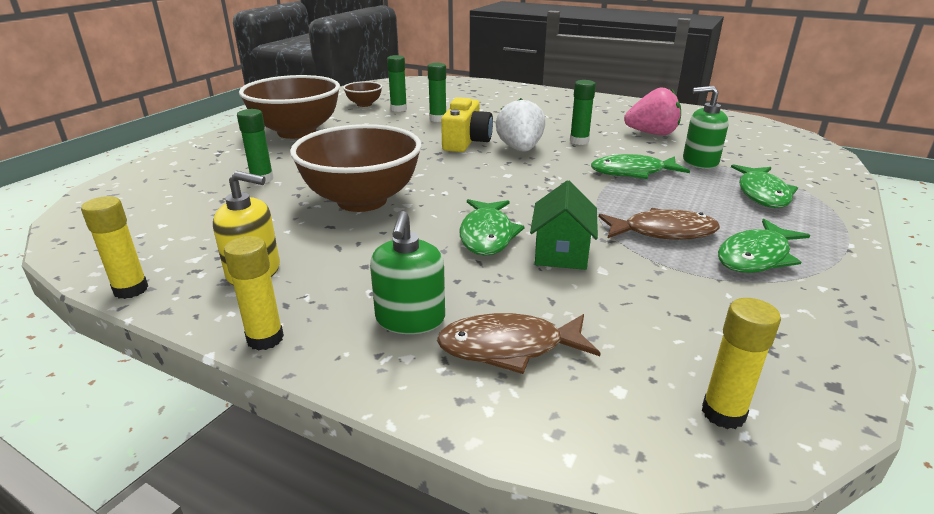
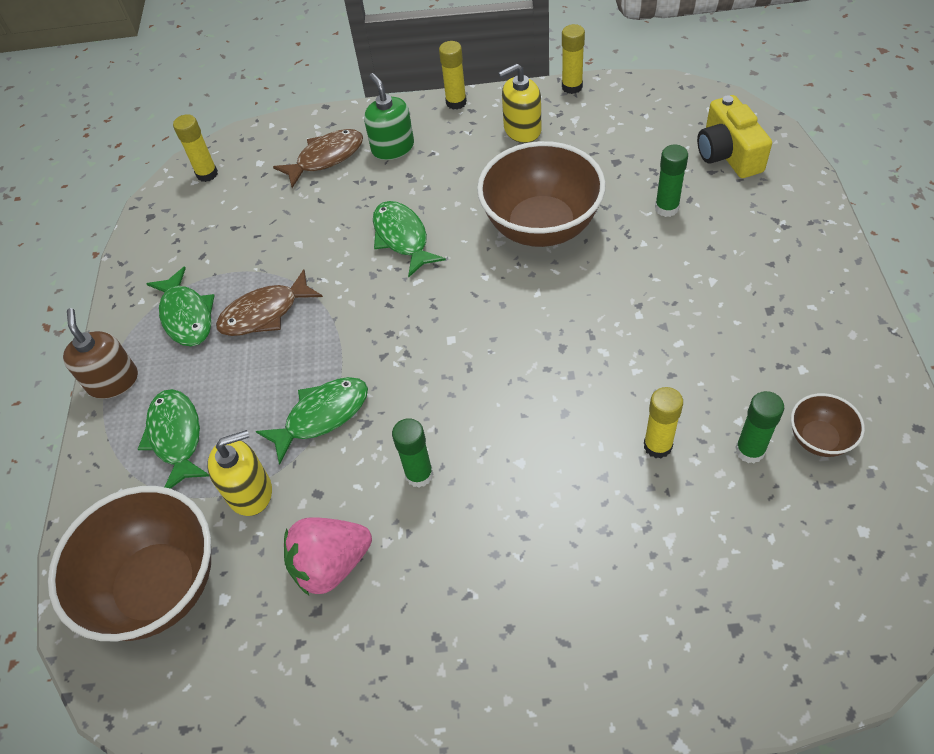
camera: 155 degrees right, 25 degrees up
brown bowl [239,75,340,139] -> brown bowl moved to [48,486,211,641]
green glue stick [427,63,446,122] -> yellow glue stick [644,387,683,459]
yellow camera [441,97,493,152] -> yellow camera moved to [697,95,772,178]
white strawberry [496,98,545,152] -> none
green house [530,180,598,270] -> none
green soap dispenser [683,86,729,169] -> yellow soap dispenser [207,430,272,516]
green fish [718,219,810,273] -> green fish turned 135 degrees clockwise [146,266,215,347]
none -> brown soap dispenser [63,308,138,399]

